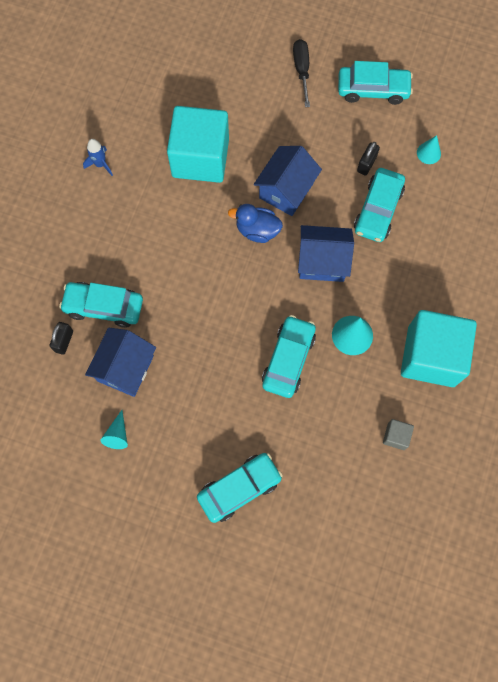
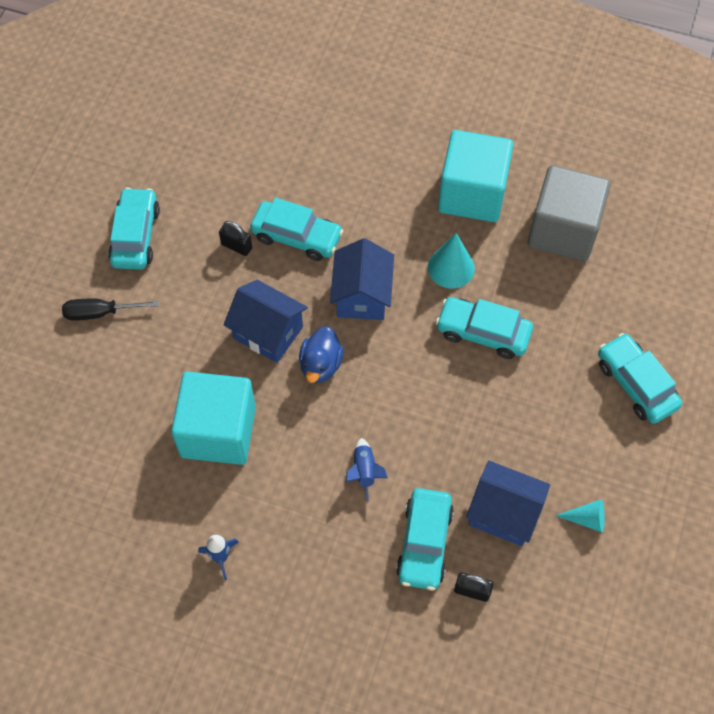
camera: 90 degrees left, 10 degrees down
grey cube [383,419,414,450] -> grey cube [528,165,611,261], size x2.50
turquoise cone [417,135,441,164] -> none
none -> blue rocket [346,438,388,502]

